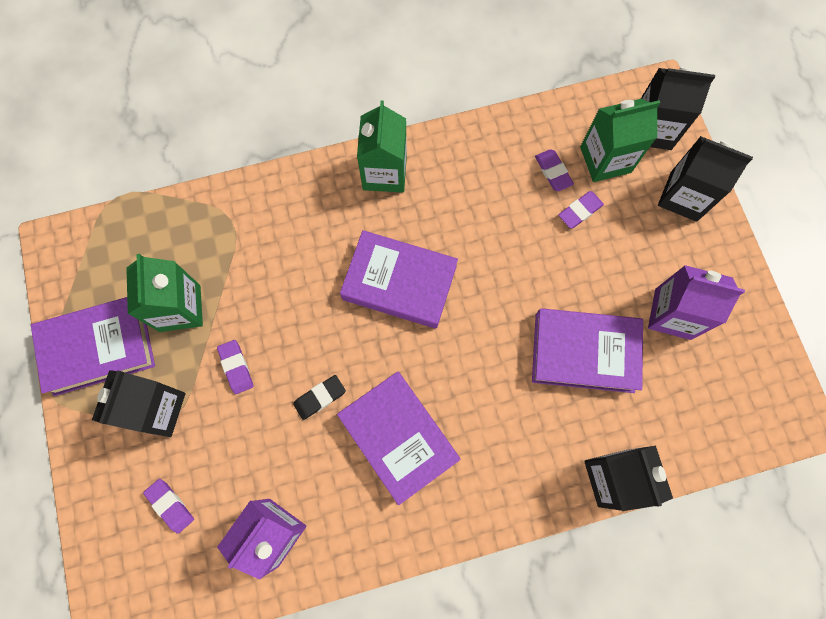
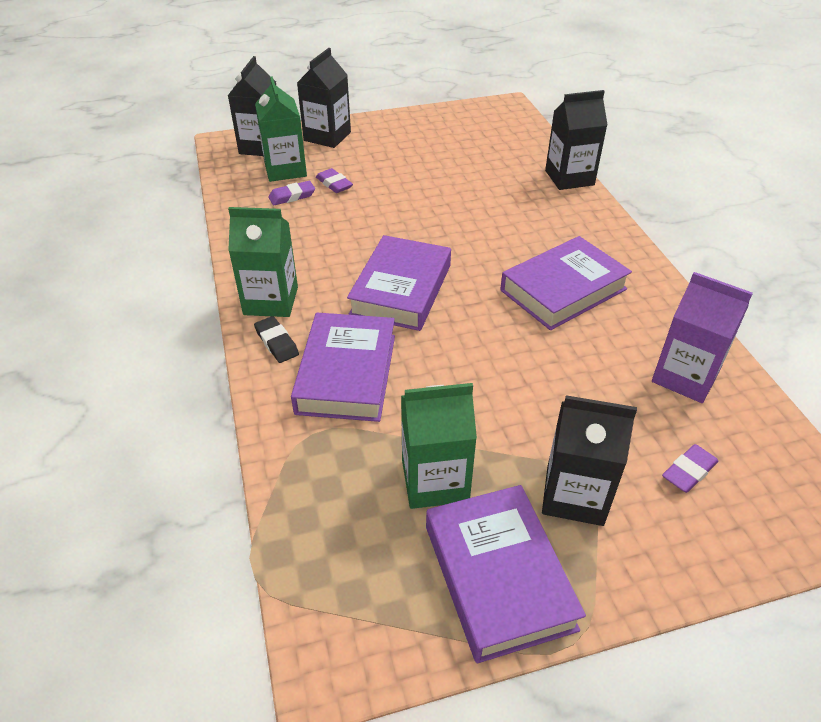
camera: 90 degrees left, 30 degrees down
purple eraser [217,340,254,394] -> none
black eraser [293,375,346,420] -> black eraser moved to [254,316,299,363]
purple book [532,308,643,393] -> purple book moved to [291,313,395,422]
purple carton [648,265,745,340] -> none

